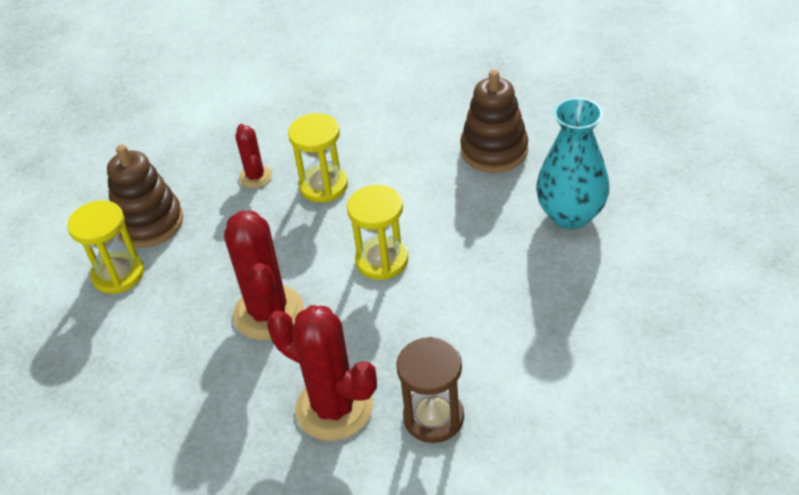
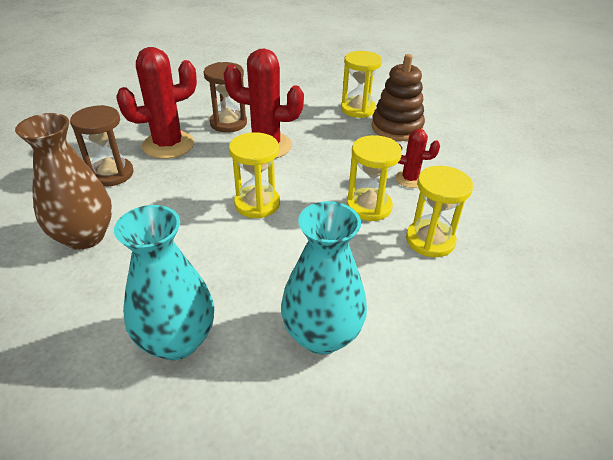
camera: 115 degrees right, 5 degrees down
brown stacking toy [460,70,528,173] -> turquoise vase [281,201,367,354]
none -> brown vase [15,113,112,250]
none -> brown hourglass [204,62,247,133]
none -> yellow hourglass [406,166,473,257]

